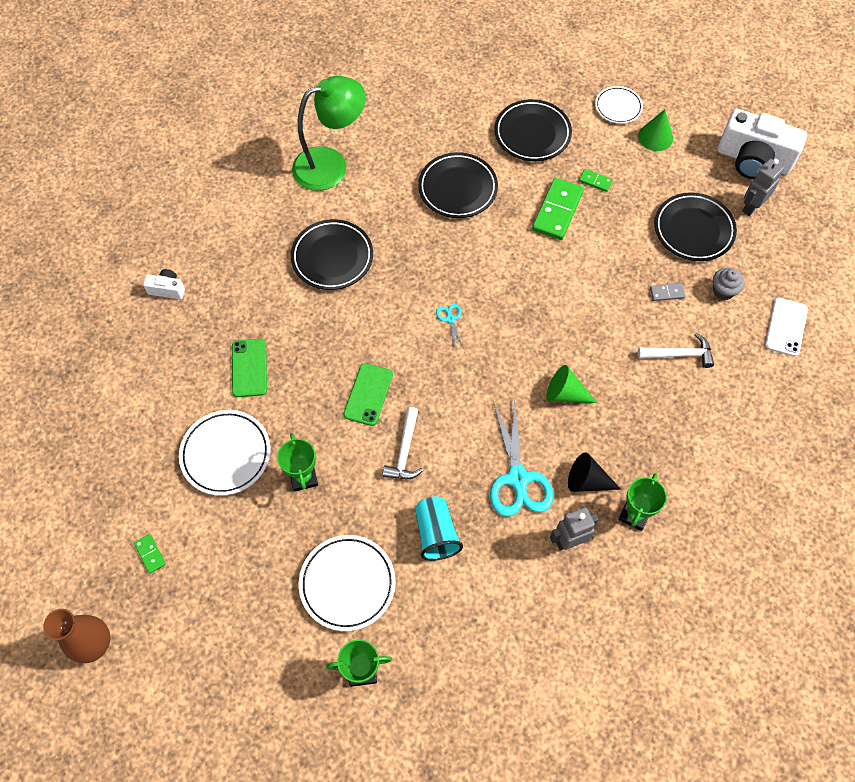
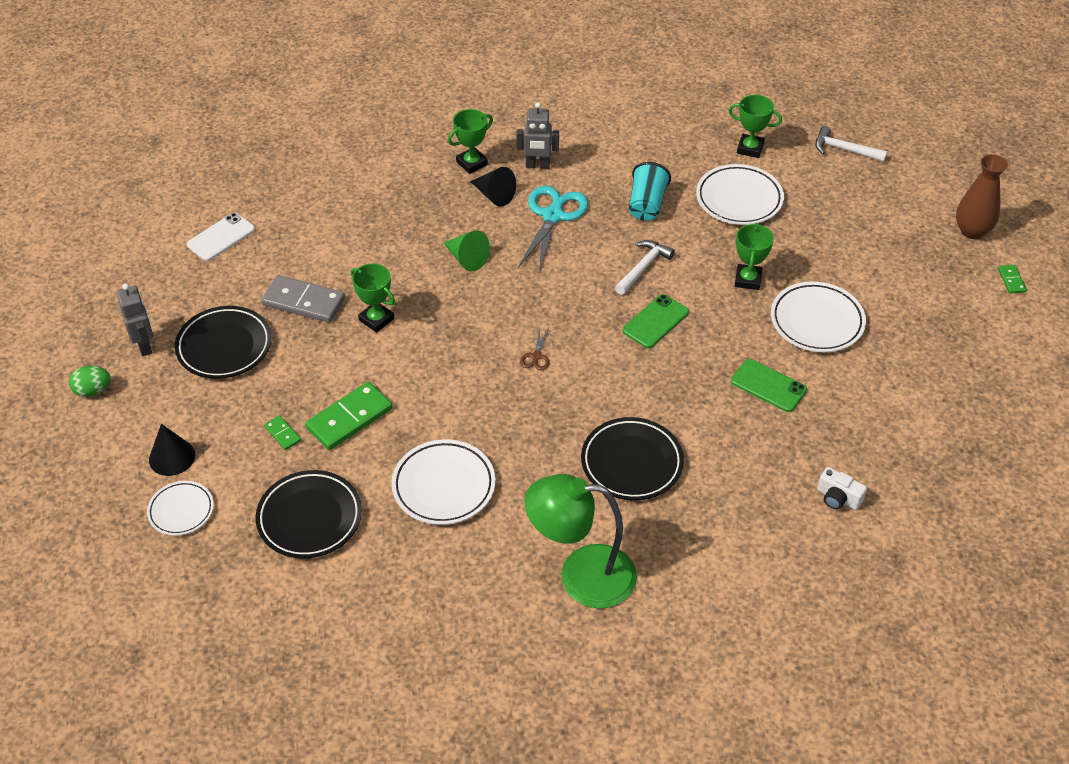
camera: 155 degrees left, 15 degrees down
green domino [134,534,166,574] -> green domino moved to [998,265,1027,294]
green phone [232,339,267,397] -> green phone turned 75 degrees counterclockwise [731,359,807,412]
black plate [418,152,498,218] -> white plate [391,439,496,525]
turquoise scissors [436,304,463,349] -> brown scissors [520,326,549,370]
green cone [638,109,673,151] -> black cone [149,424,195,476]
white hammer [638,333,714,368] -> white hammer moved to [815,126,887,162]
grey domino [650,283,685,301] -> grey domino [261,275,345,323], size x2.09
grey cupcake [713,268,745,300] -> none
white camera [718,109,807,179] -> green egg [69,366,111,397]
grey robot [742,159,784,216] -> grey robot turned 90 degrees counterclockwise [117,283,153,356]
none -> green trophy [351,263,395,333]

